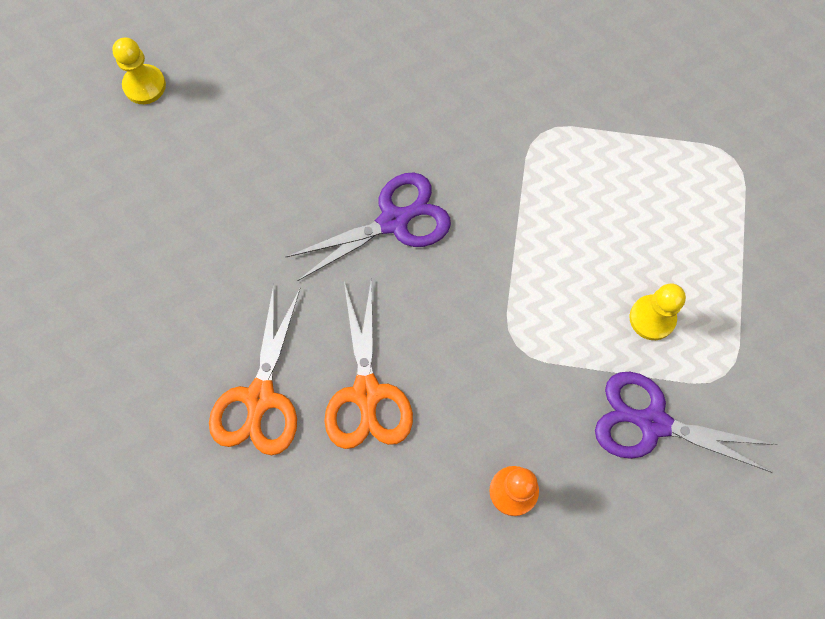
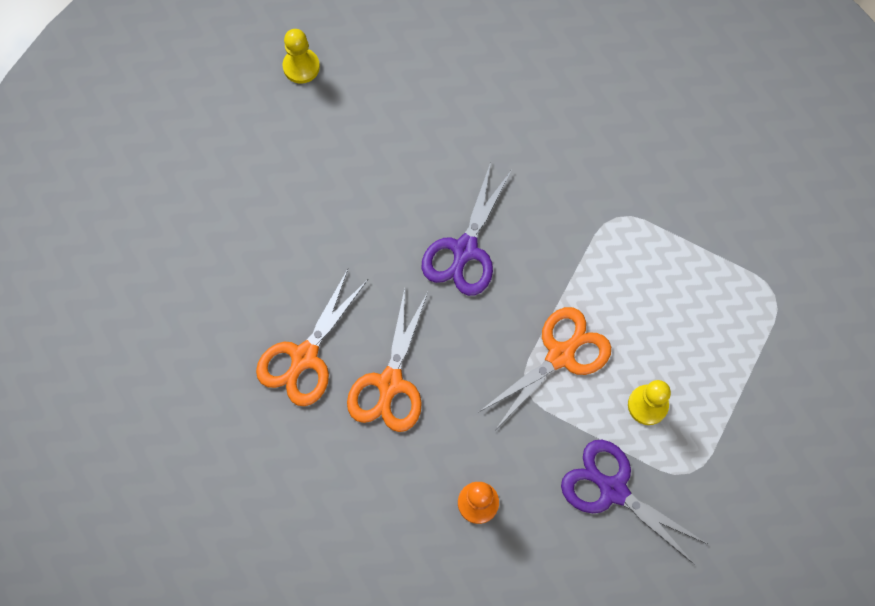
camera: 20 degrees right, 0 degrees up
purple scissors [286,172,451,281] -> purple scissors turned 120 degrees clockwise [422,162,512,296]
none -> orange scissors [479,307,611,429]

